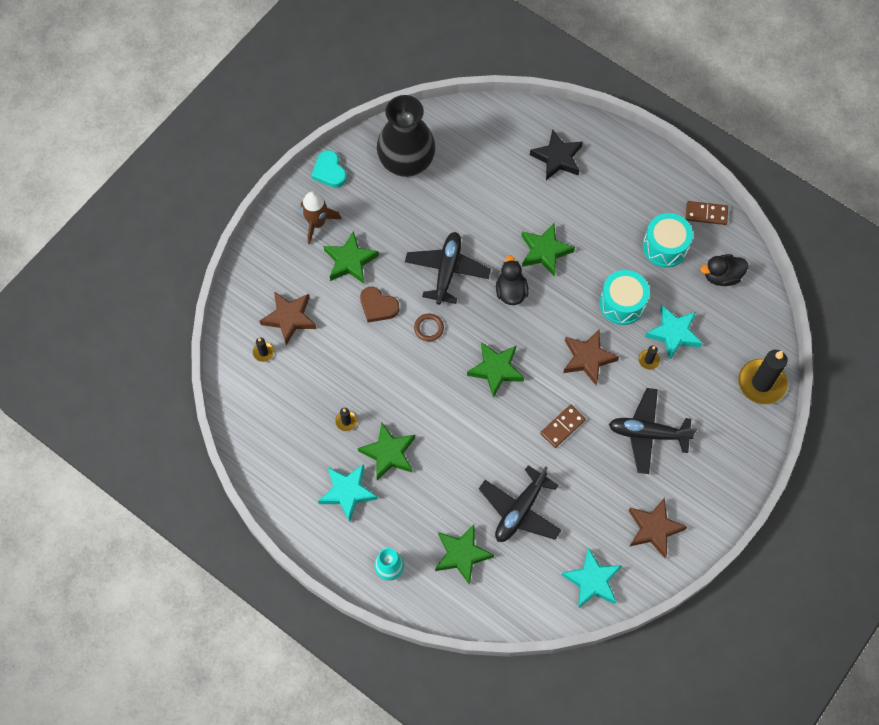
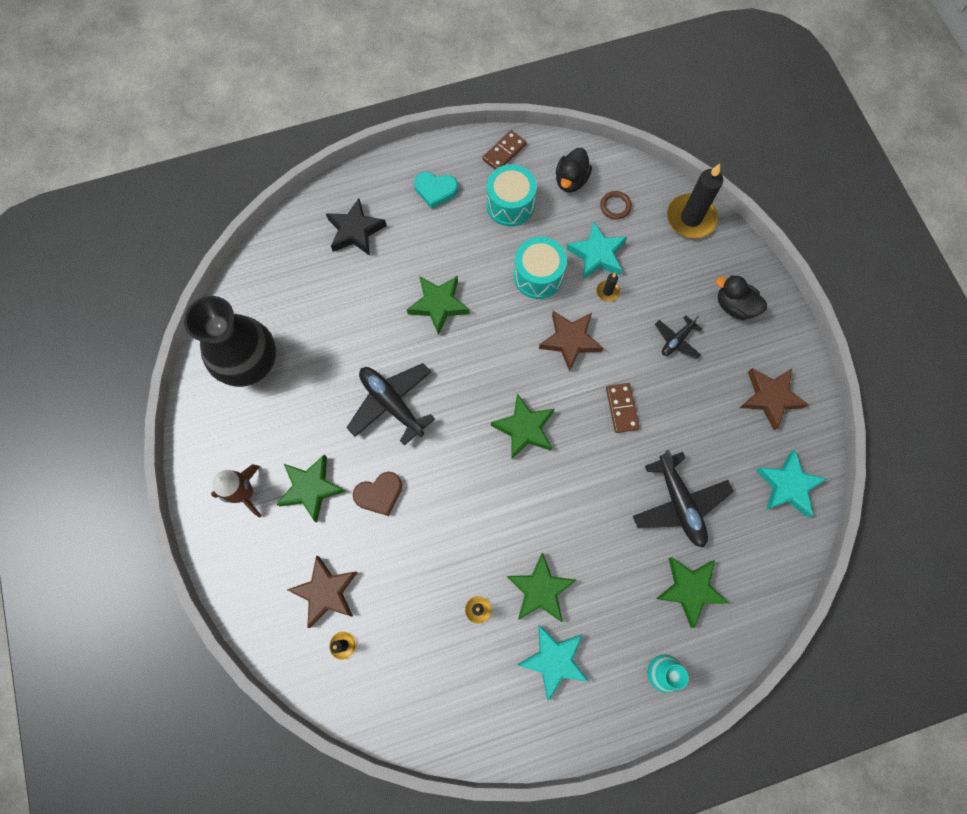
camera: 55 degrees left, 5 degrees up
turquoise heart [311,150,347,188] -> turquoise heart moved to [414,172,458,209]
brown ring [414,313,444,341] -> brown ring moved to [600,191,632,220]
black duck [496,255,529,305] -> black duck moved to [716,275,767,320]
black plane [609,388,697,474] -> black plane [655,315,702,359], size x0.56

